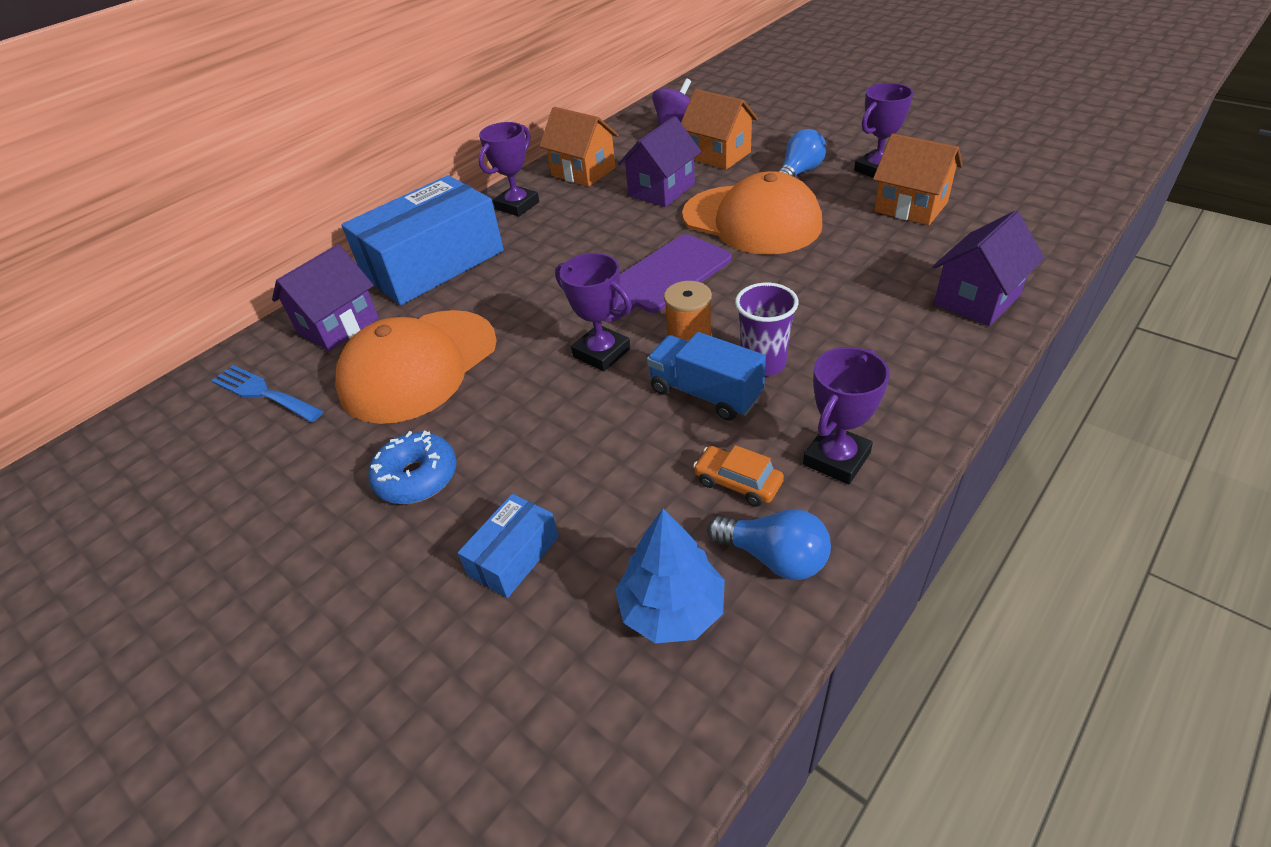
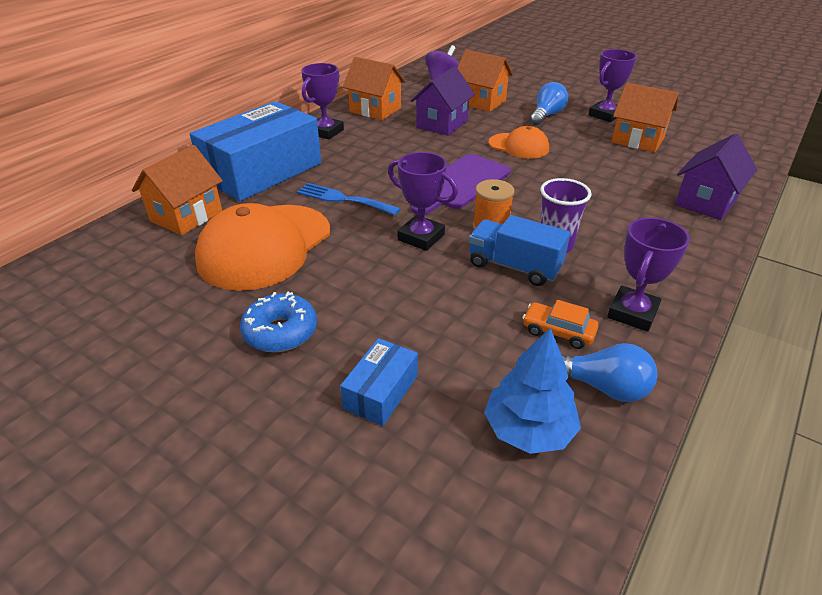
camera: 10 degrees left, 5 degrees down
blue fork [211,365,324,422] -> blue fork moved to [297,183,401,215]
purple house [272,244,379,351] -> orange house [132,145,223,235]
orange cap [682,171,822,255] -> orange cap [489,126,549,159], size x0.54

